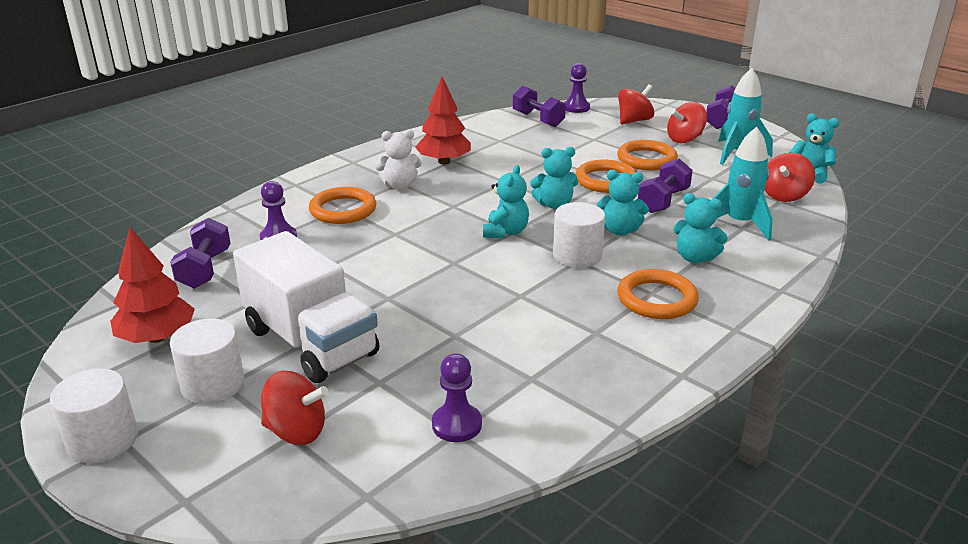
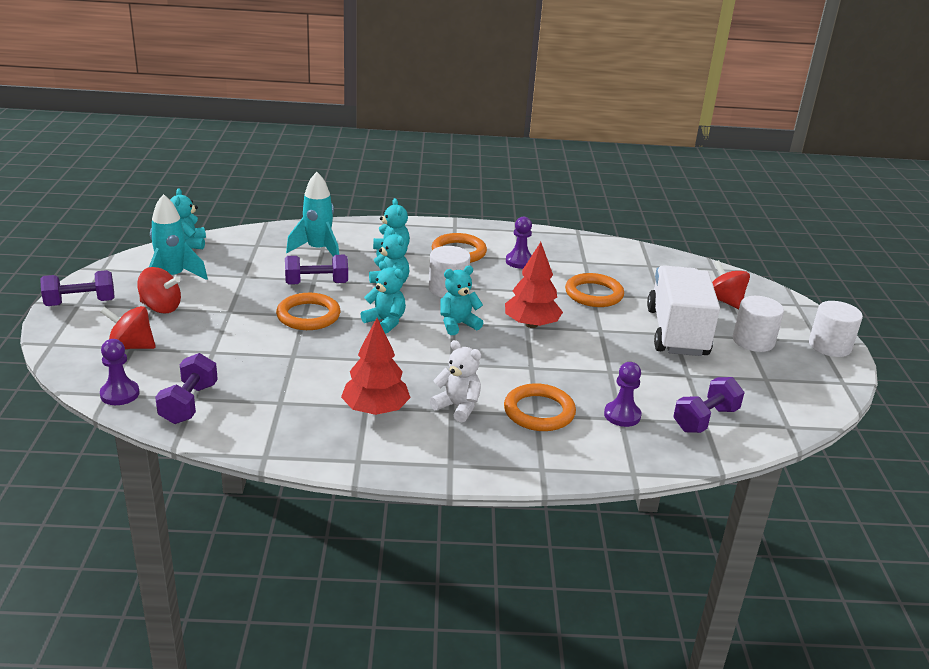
camera: 135 degrees left, 0 degrees up
red tree [110,227,195,343] -> red tree moved to [505,242,563,328]
purple pawn [432,353,482,442] -> purple pawn moved to [506,217,532,269]
orange ring [617,140,678,170] -> orange ring moved to [565,273,624,307]
red spinning top [765,153,815,202] -> none

